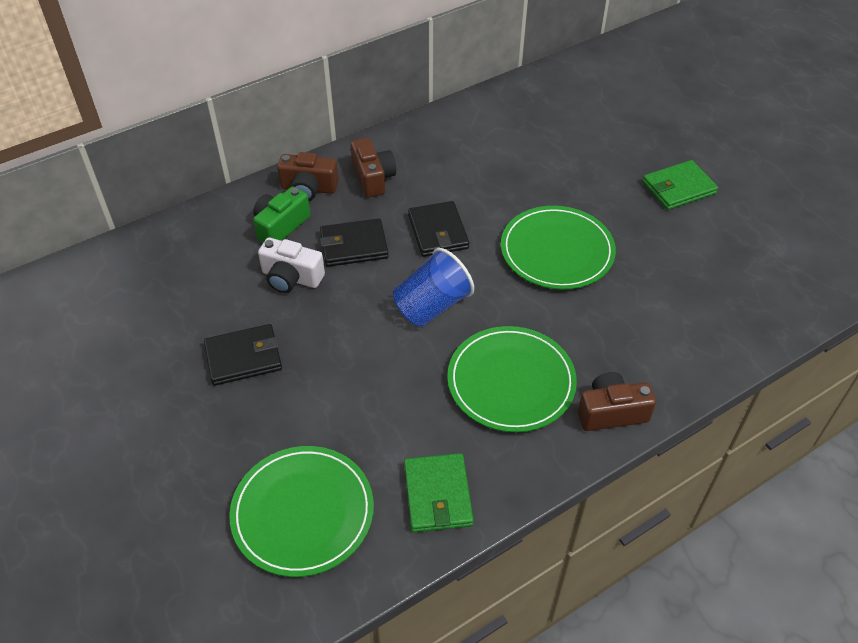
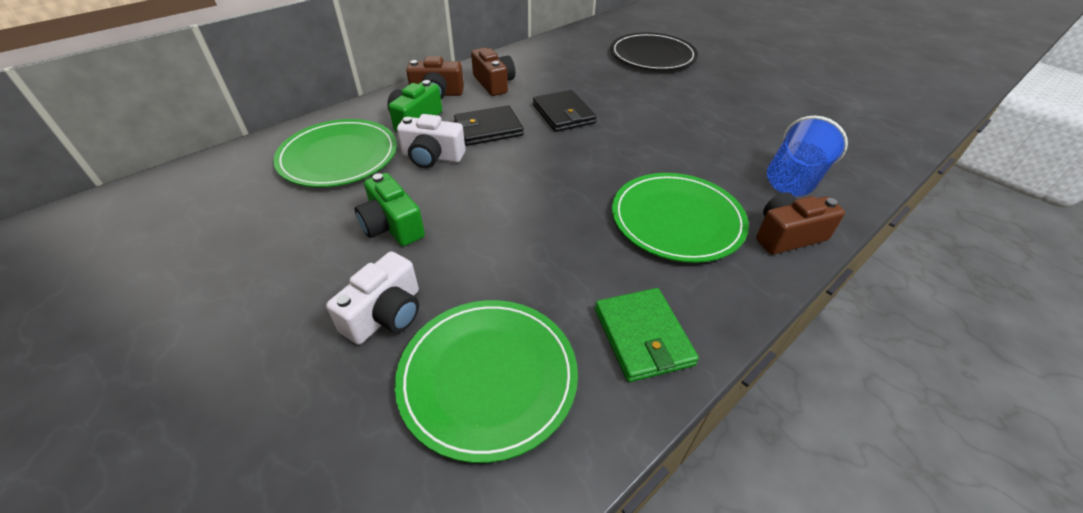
camera: 10 degrees left, 5 degrees down
black wallet [204,324,282,386] -> green camera [355,173,425,246]
blue cup [393,248,474,327] -> blue cup moved to [767,116,848,196]
green plate [501,206,616,290] -> green plate moved to [273,119,397,187]
green wallet [642,160,718,210] -> none
none -> white camera [326,251,419,345]
none -> black plate [610,32,698,71]

